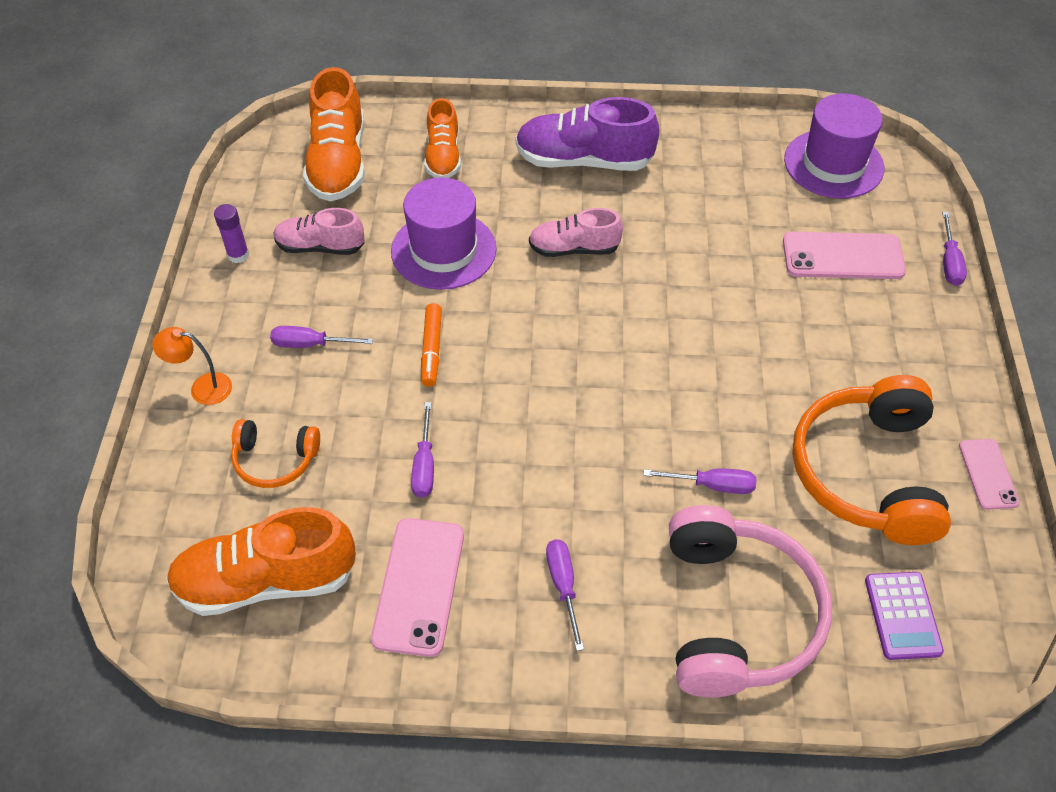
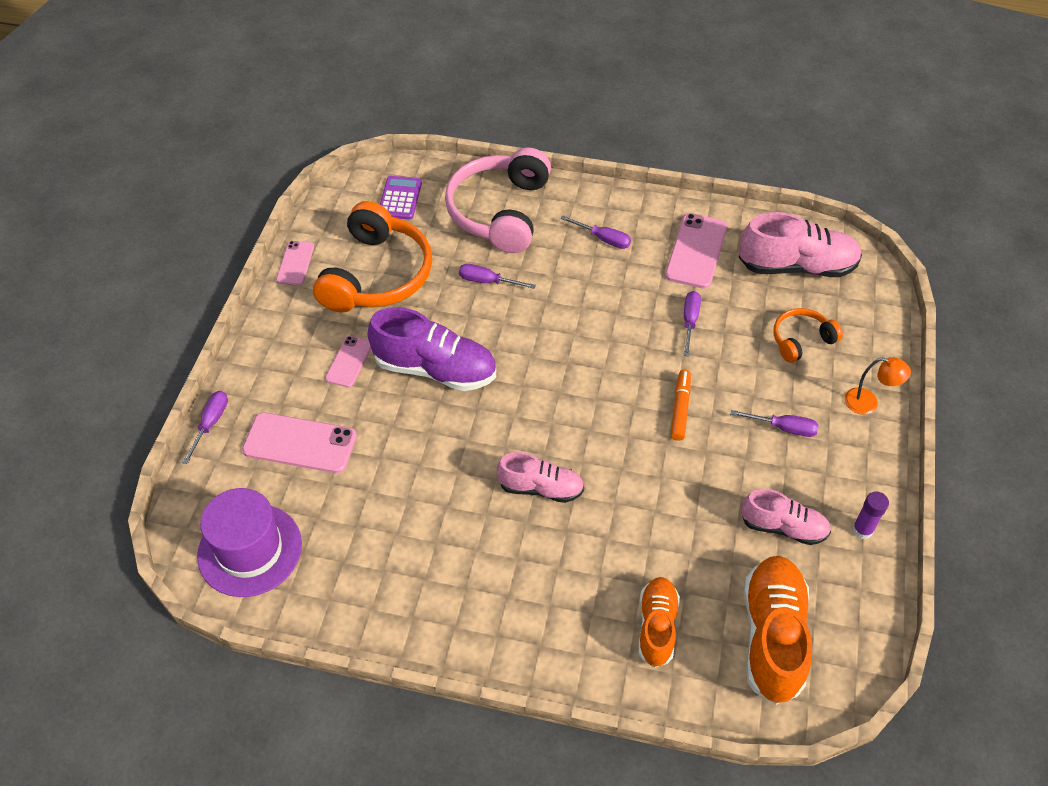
camera: 170 degrees left, 0 degrees up
orange shoe [166,507,356,616] -> pink shoe [739,212,862,277]
orange headphones [231,419,320,488] -> orange headphones turned 45 degrees counterclockwise [773,308,843,363]
purple hat [391,177,496,290] -> none
purple shoe [516,97,659,171] -> purple shoe moved to [368,307,496,391]
purple screwdriver [546,539,584,651] -> purple screwdriver turned 60 degrees counterclockwise [560,215,631,249]
none -> pink phone [325,336,371,387]

